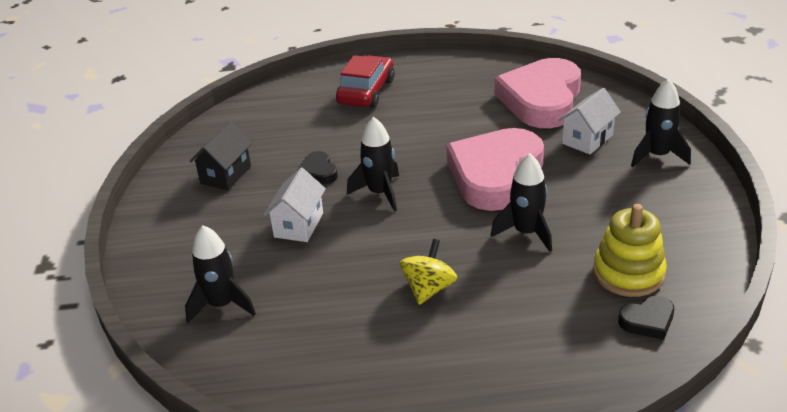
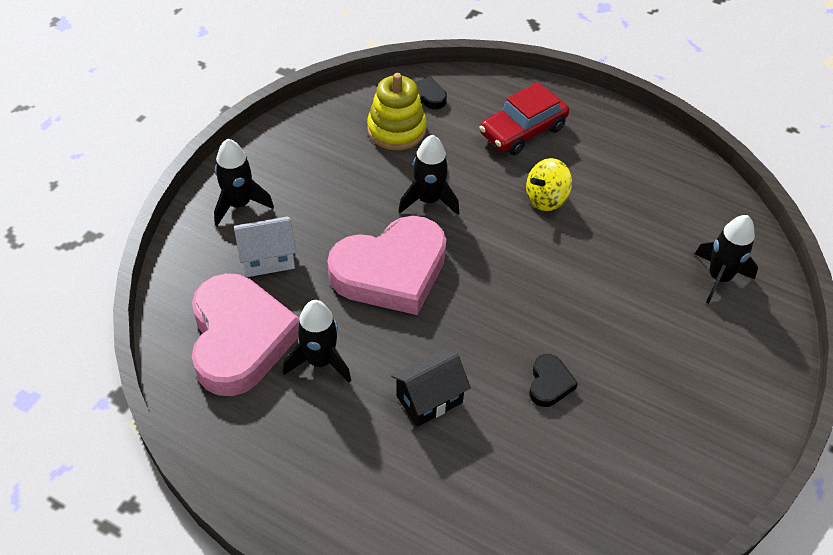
camera: 150 degrees left, 15 degrees up
black house [190,122,252,190] -> black house moved to [391,349,471,427]
white house [264,168,326,242] -> none
red car [336,55,395,108] -> red car moved to [479,82,569,155]
black rocket [347,117,399,212] -> black rocket moved to [283,300,351,383]
pink heart [494,58,581,128] -> pink heart turned 60 degrees counterclockwise [192,273,300,396]

